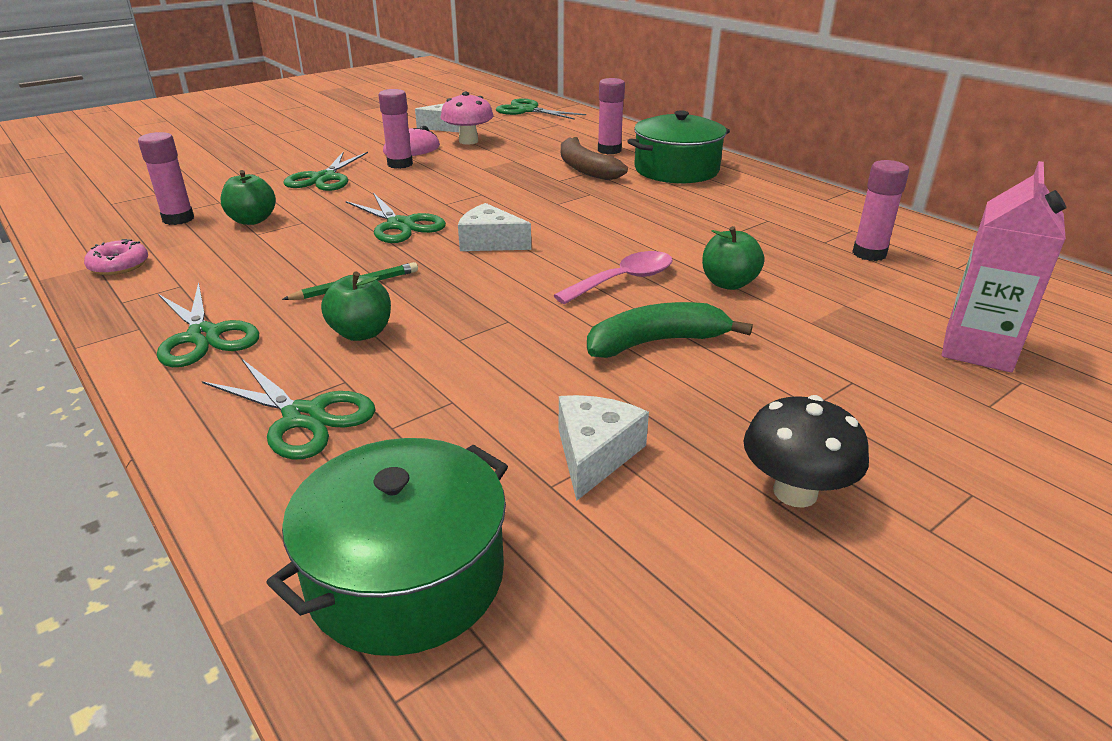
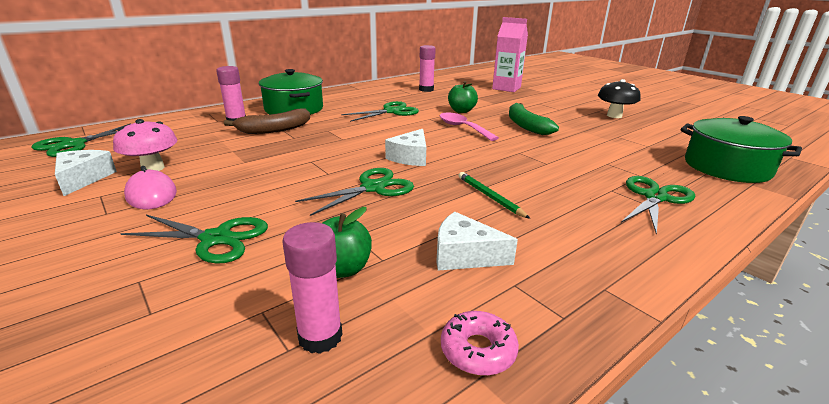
camera: 90 degrees left, 5 degrees down
green scissors [157,282,259,367] -> green scissors moved to [341,101,419,122]
green apple [321,271,391,341] -> none
pink glue stick [378,89,413,169] -> none
white cheese [559,395,649,501] -> white cheese moved to [436,212,518,270]

